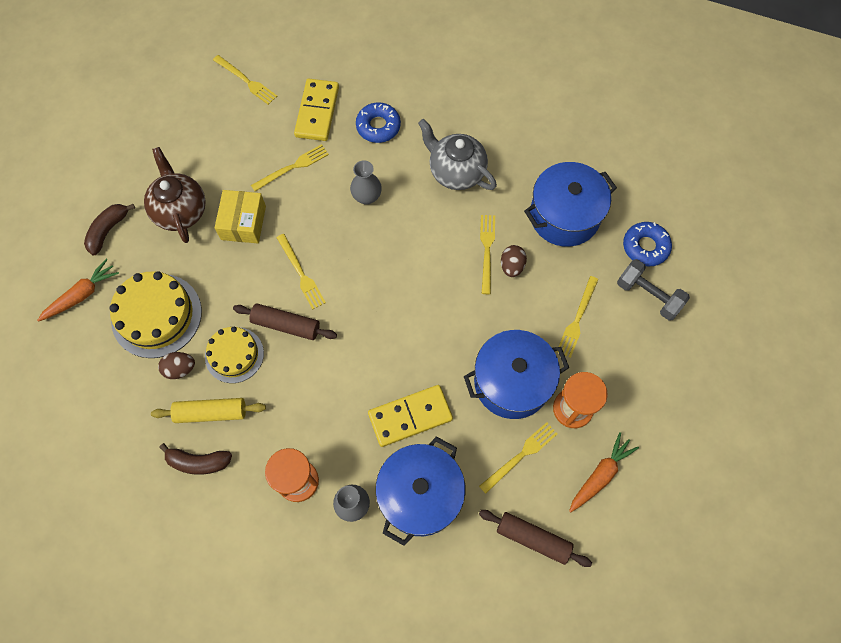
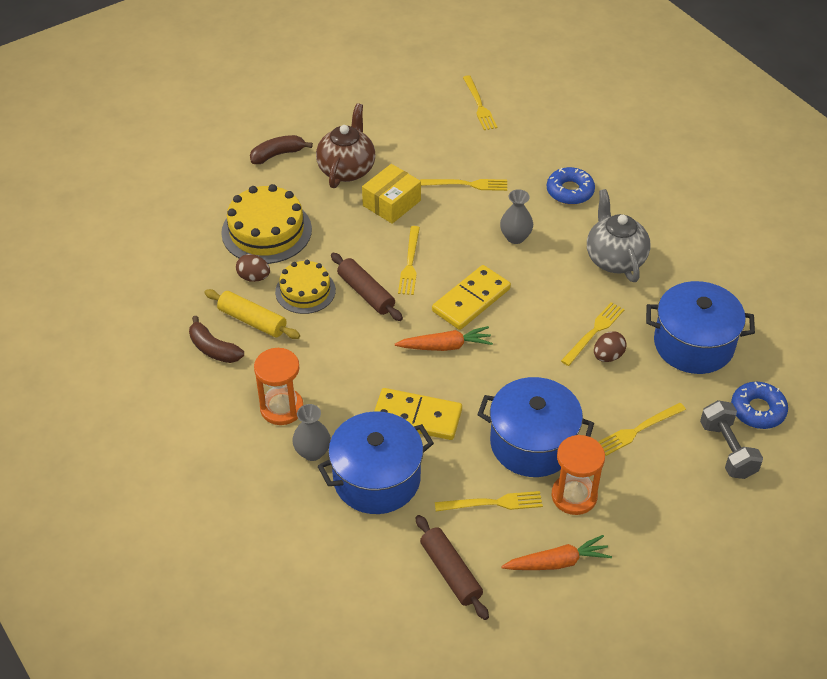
camera: 35 degrees right, 20 degrees down
orange carrot [37,259,119,322] -> orange carrot moved to [395,326,493,351]
yellow domino [294,79,339,141] -> yellow domino moved to [432,265,511,330]

